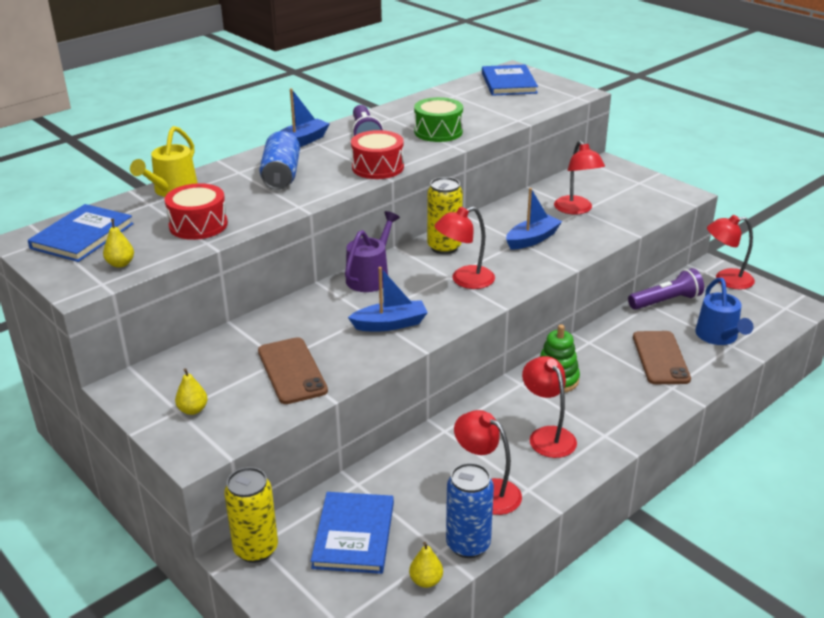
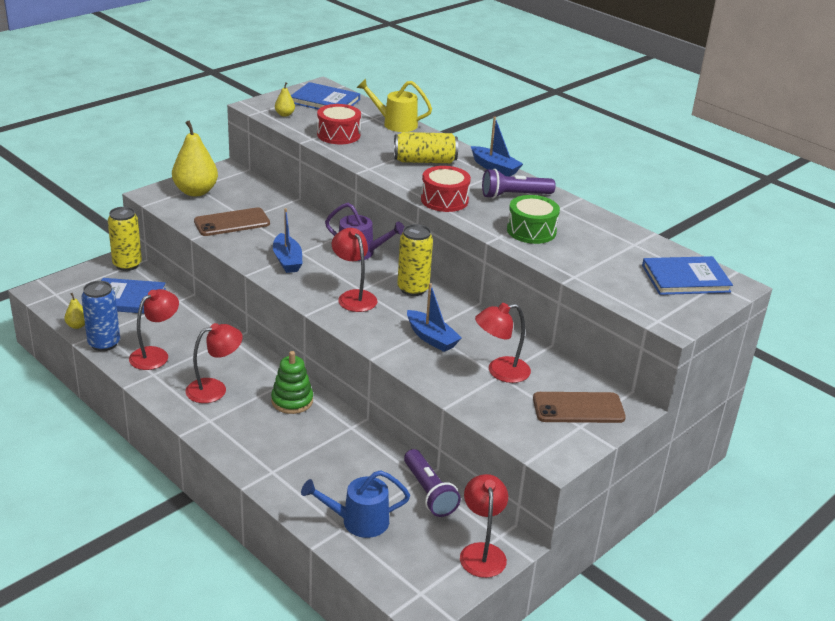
camera: 85 degrees right, 0 degrees up
yellow pear [175,368,208,415] -> yellow pear [172,120,218,196], size x2.18
blue can [259,131,300,190] -> yellow can [394,132,458,163]
brown phone [633,331,691,384] -> brown phone moved to [533,392,626,423]

